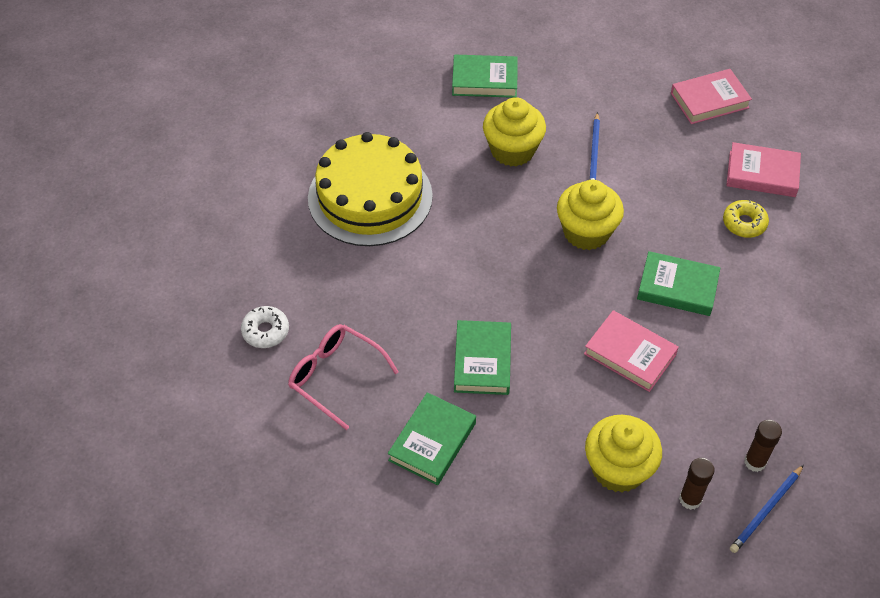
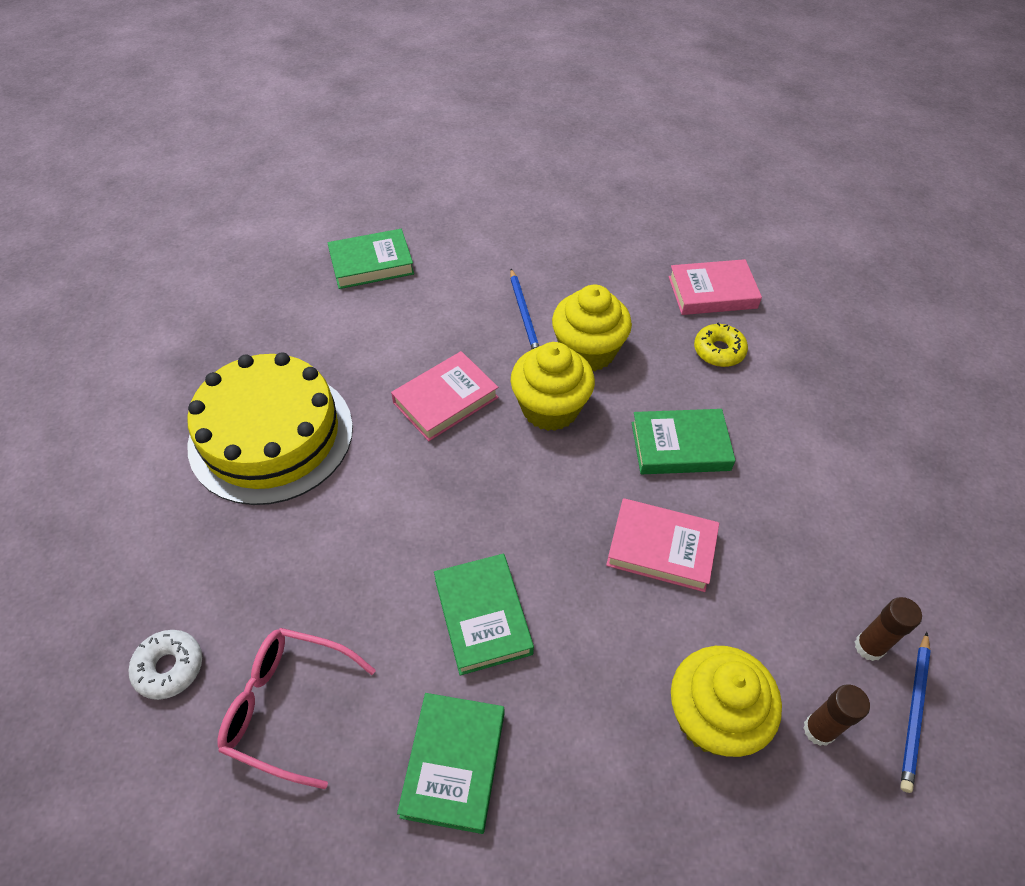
camera: 20 degrees left, 0 degrees up
yellow cupcake [483,97,546,167] -> yellow cupcake moved to [552,284,632,371]
pink book [671,69,752,124] -> pink book moved to [391,351,498,441]

